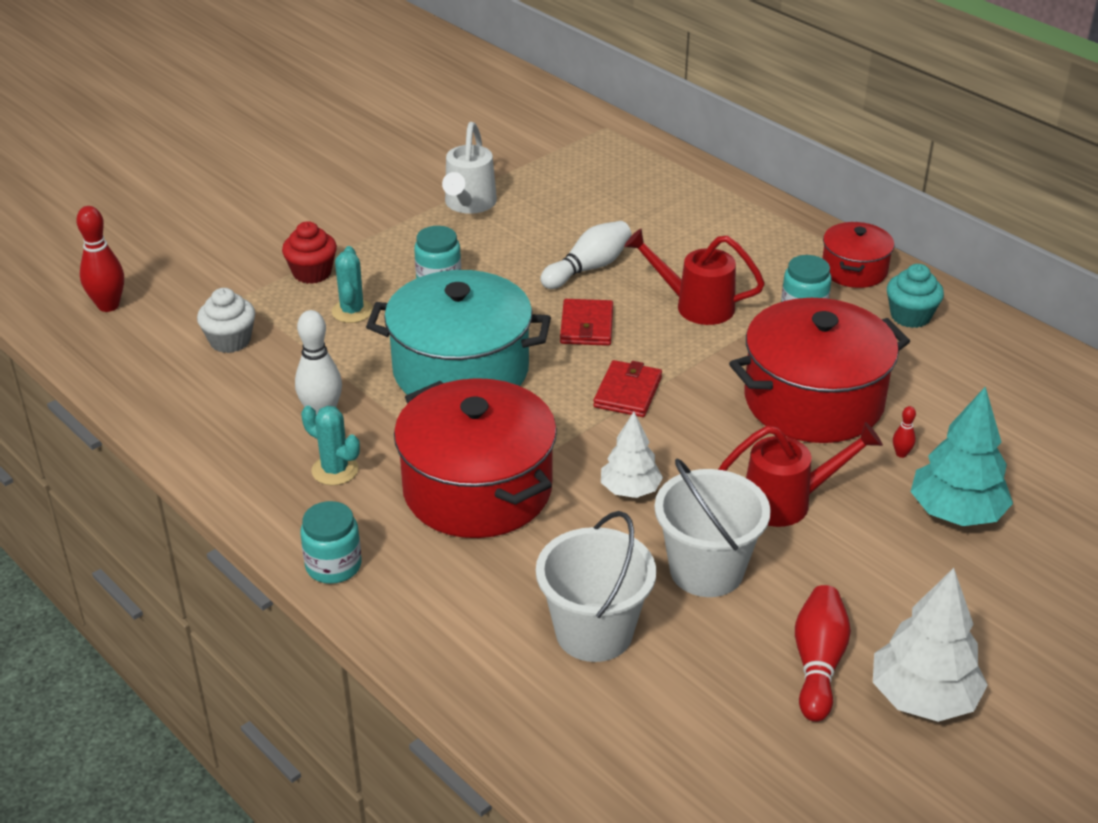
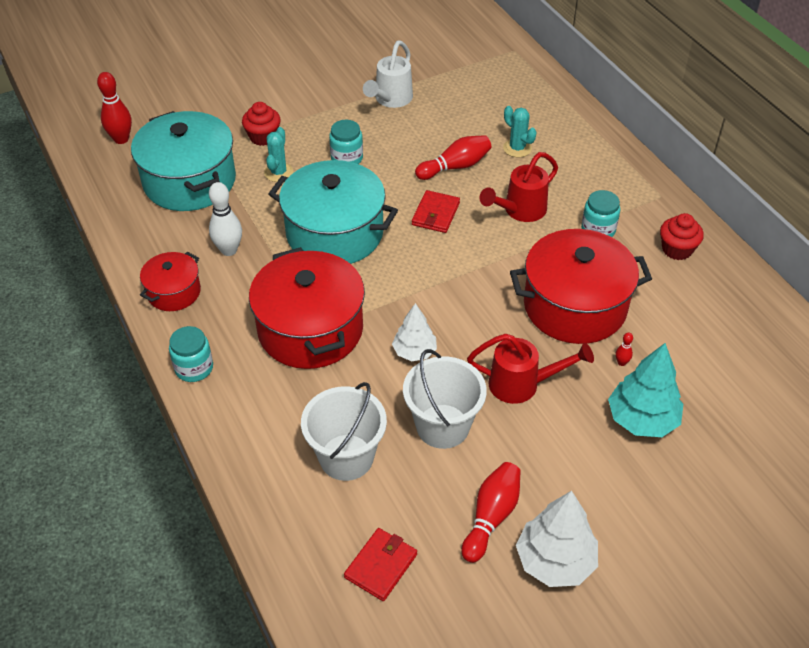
camera: 15 degrees right, 10 degrees up
white cupcake [197,288,255,353] -> turquoise pot [131,111,236,211]
turquoise cactus [301,406,360,485] -> turquoise cactus moved to [503,106,537,157]
white bowling pin [540,221,631,289] -> red bowling pin [415,135,492,180]
red wallet [593,360,662,417] -> red wallet moved to [344,528,417,601]
red watering can [624,229,765,325] -> red watering can turned 75 degrees counterclockwise [479,152,558,222]
red pot [822,222,894,288] -> red pot moved to [140,252,201,311]
turquoise cupcake [887,264,944,328] -> red cupcake [660,213,704,260]

